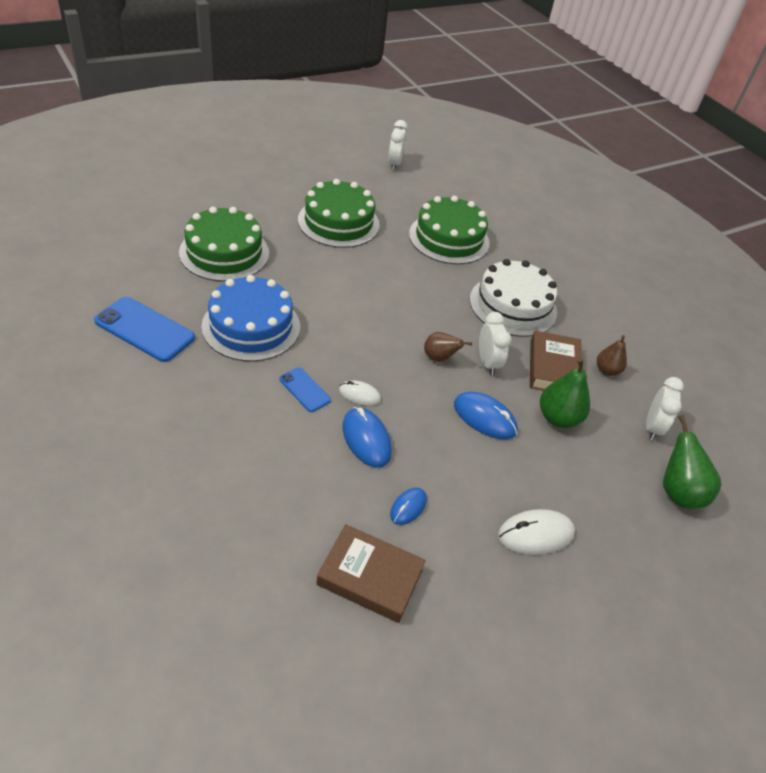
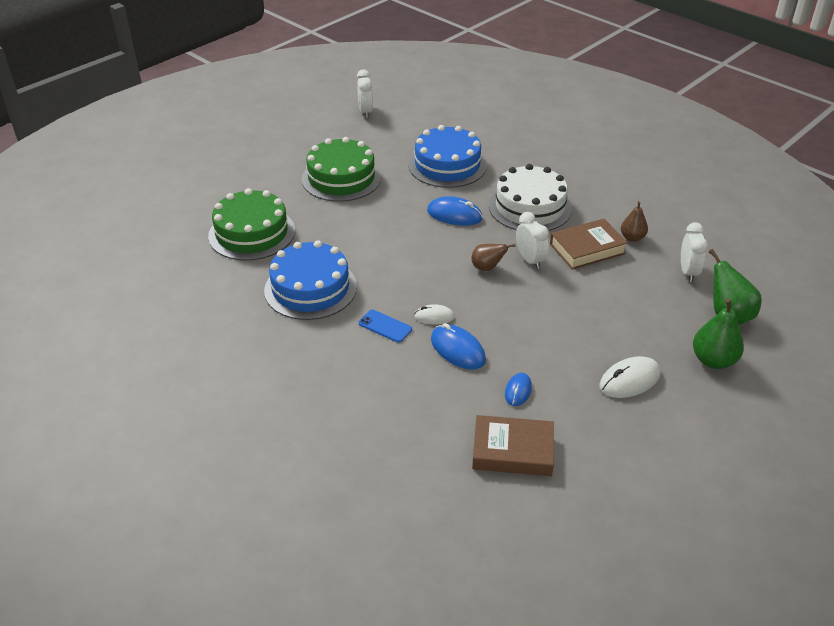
camera: 10 degrees left, 5 degrees down
blue phone [94,297,195,362] -> none
green cake [409,196,490,264] -> blue cake [408,125,487,188]
blue mouse [454,391,518,439] -> blue mouse moved to [427,196,483,226]
brown book [530,331,583,391] -> brown book turned 75 degrees clockwise [550,219,628,269]
green pear [540,358,590,428] -> green pear moved to [693,298,744,369]

